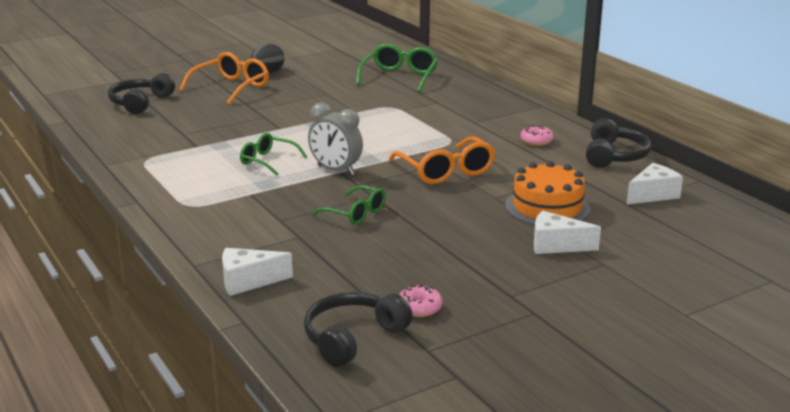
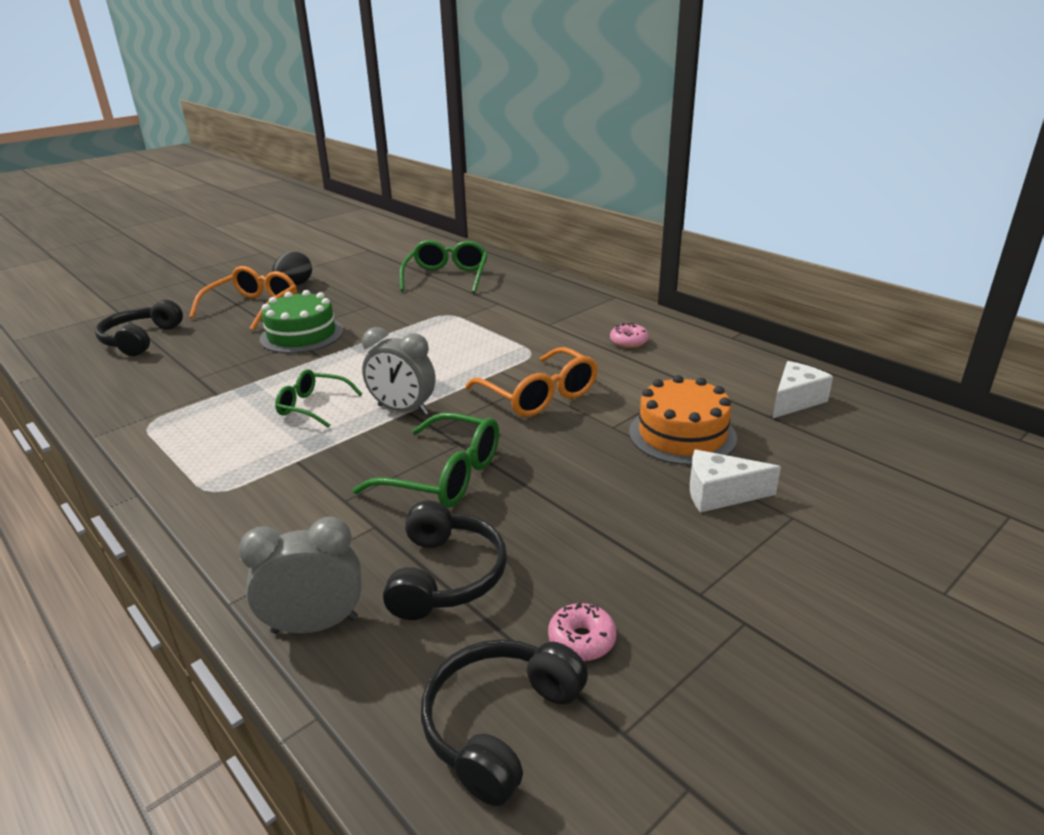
camera: 10 degrees left, 5 degrees up
white cheese [222,248,293,296] -> grey clock [239,517,362,634]
green glasses [312,185,386,225] -> green glasses [353,412,499,508], size x1.55
black headphones [586,118,651,168] -> black headphones moved to [383,500,507,620]
none -> green cake [260,290,344,353]

